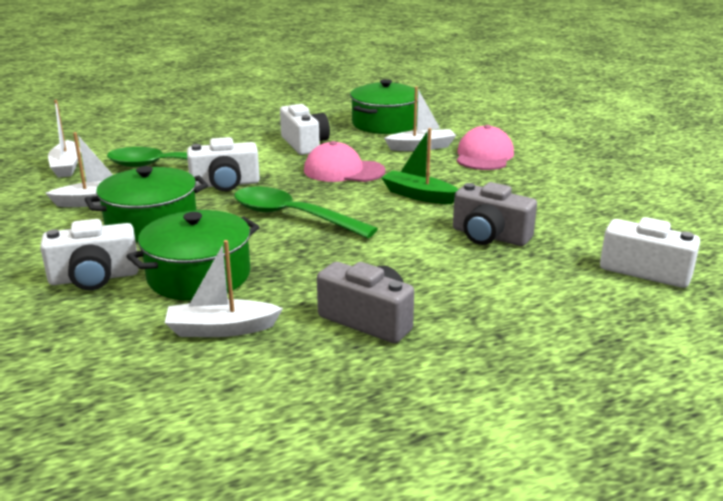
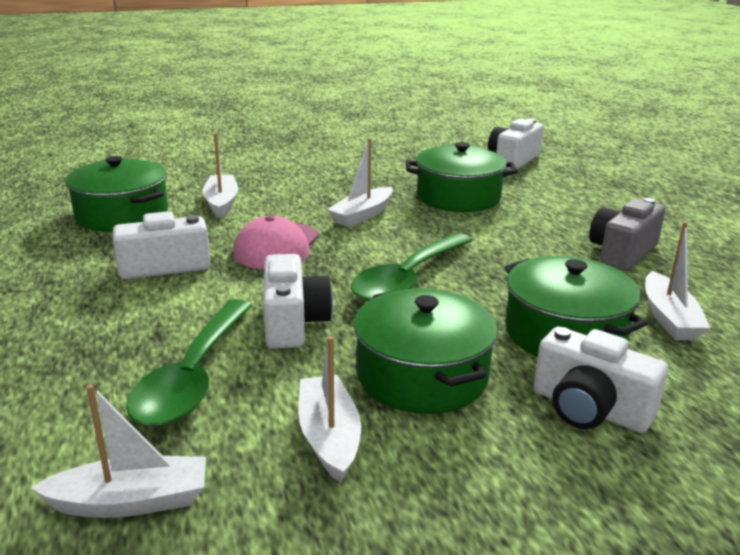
camera: 85 degrees left, 0 degrees up
white camera [40,219,139,290] -> white camera turned 135 degrees clockwise [534,326,668,433]
green boat [381,128,459,204] -> white boat [327,138,393,227]
grey camera [453,182,537,246] -> green pot [406,142,518,212]
pink cap [457,125,514,170] -> none

